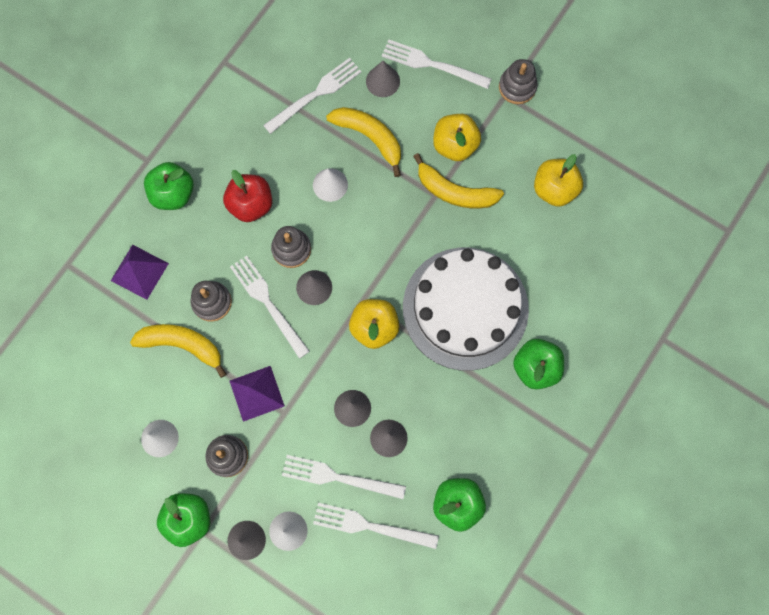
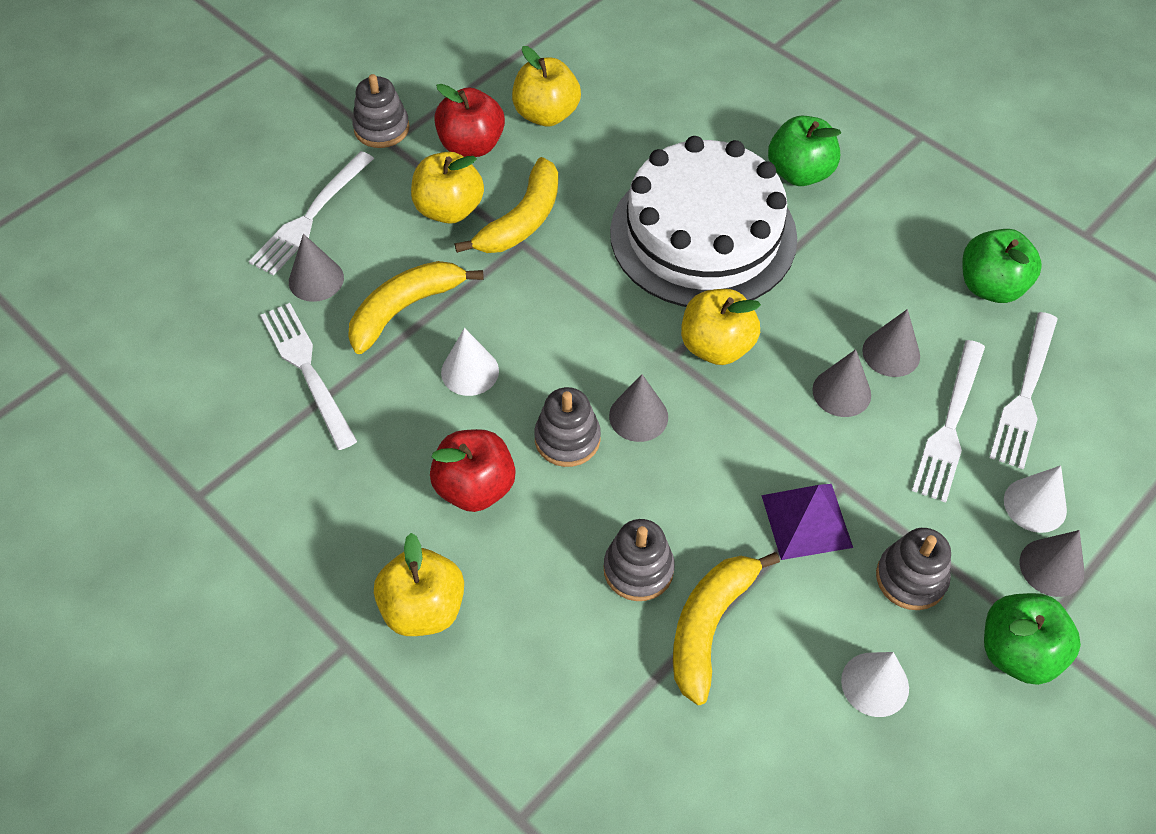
camera: 80 degrees left, 20 degrees down
purple pyramid [111,245,169,300] -> none
green apple [144,162,194,210] -> yellow apple [374,533,464,636]
white fork [230,255,310,359] -> none
none -> red apple [434,84,505,157]

